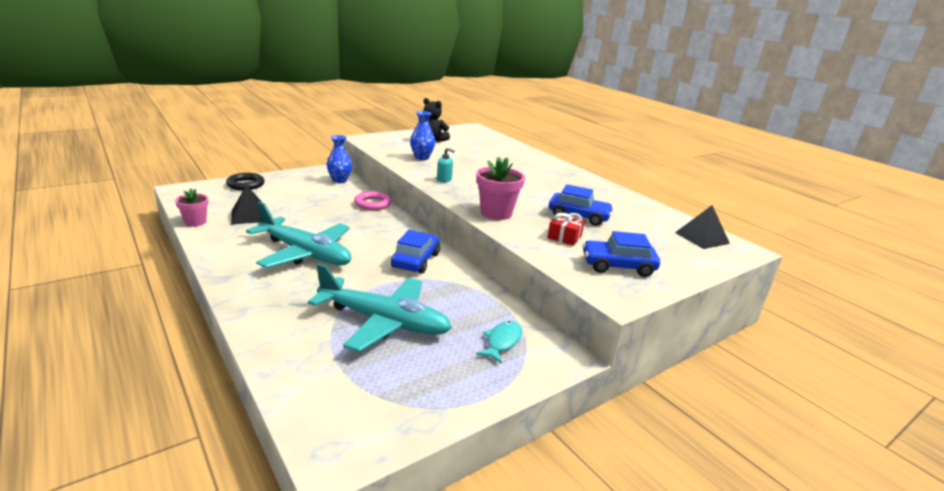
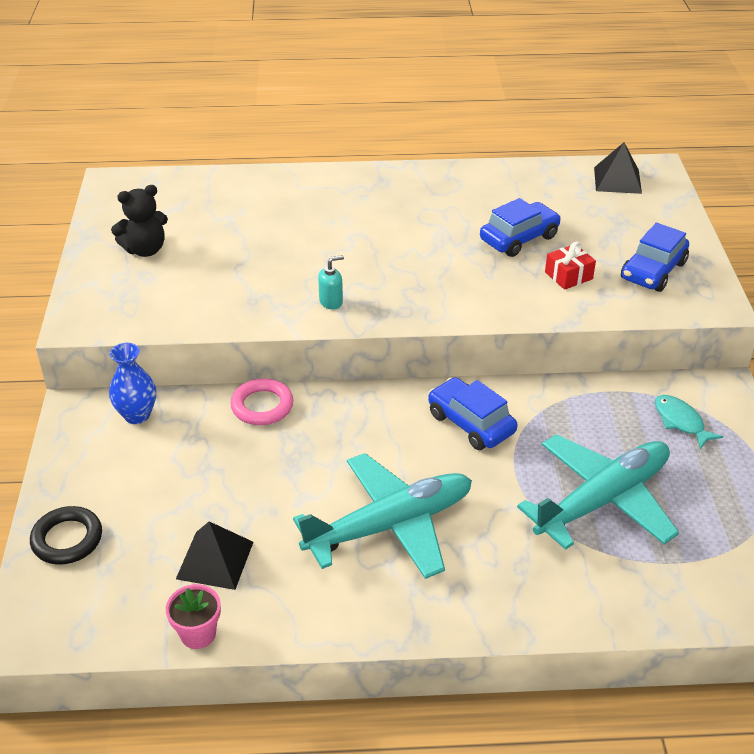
camera: 55 degrees left, 15 degrees up
blue vase [410,111,435,160] -> none
pink flower pot [476,157,525,220] -> none

